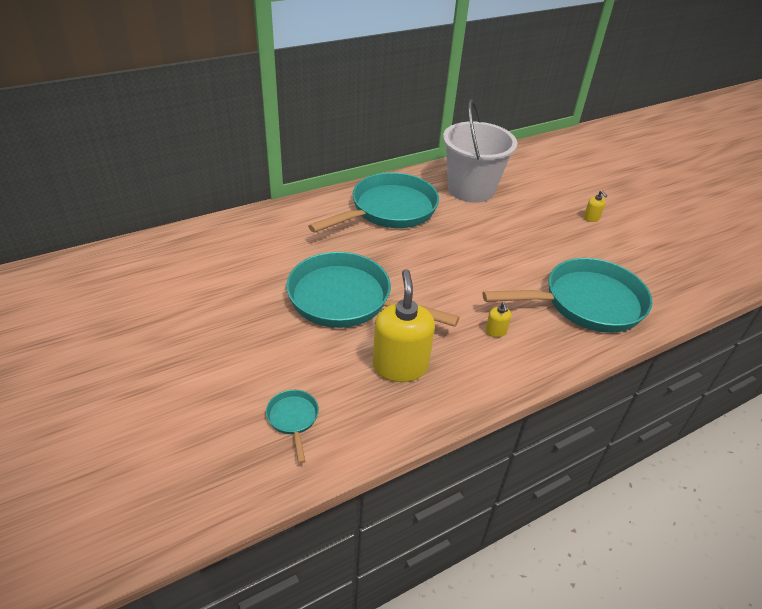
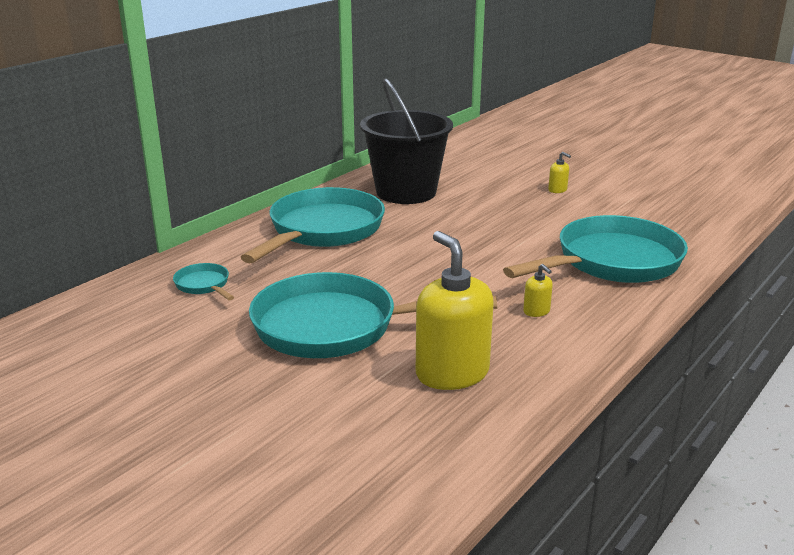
camera: 20 degrees left, 15 degrees down
turquoise pan [266,390,319,463] -> turquoise pan moved to [173,263,234,300]
white bucket [443,99,517,203] -> black bucket [360,78,453,204]

